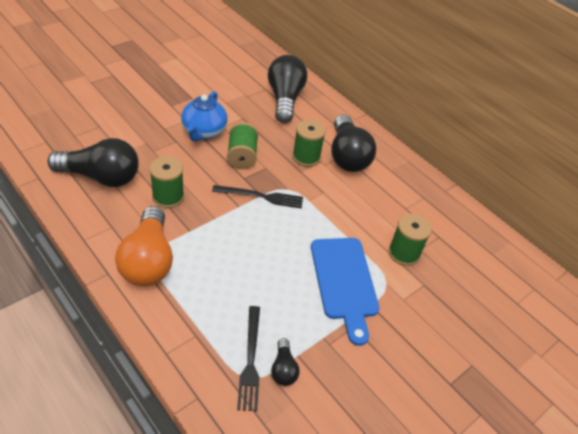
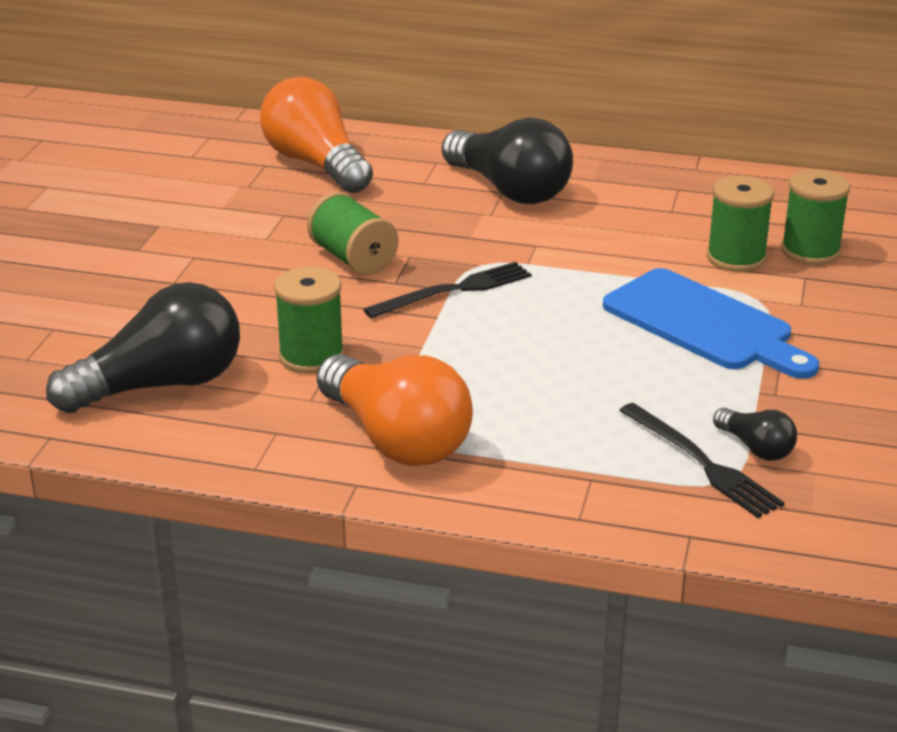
camera: 30 degrees left, 15 degrees down
blue teapot [181,91,227,142] -> none
black light bulb [268,55,307,123] -> orange light bulb [260,77,373,193]
green spool [292,119,326,167] -> green spool moved to [781,169,850,265]

